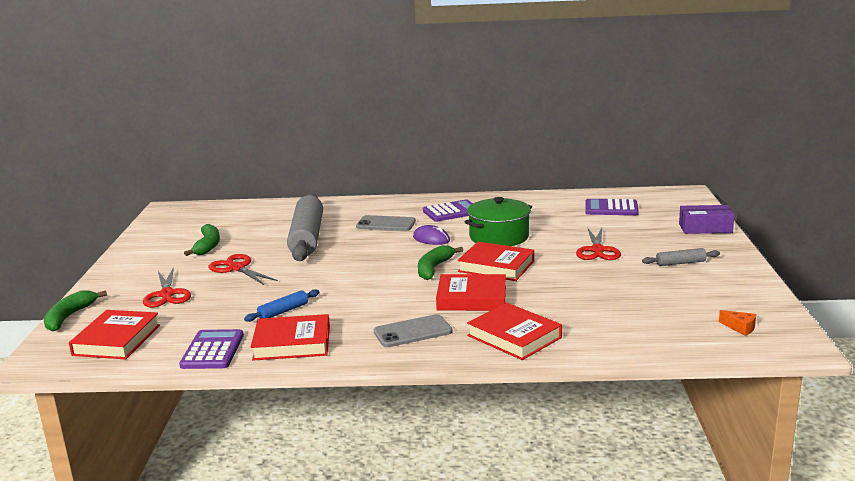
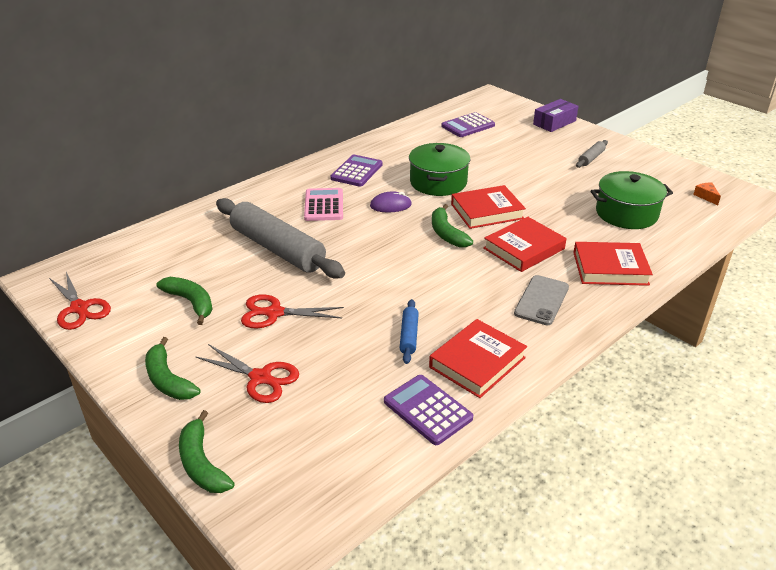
camera: 45 degrees left, 15 degrees up
red book [69,310,160,360] -> none
grey phone [356,215,416,231] -> pink calculator [304,188,343,221]
red scissors [576,227,621,260] -> red scissors moved to [49,272,111,330]
orange cheese [719,310,756,336] -> orange cheese turned 105 degrees counterclockwise [693,182,721,205]
none -> green banana [145,337,200,400]
none -> green pot [591,171,673,229]

